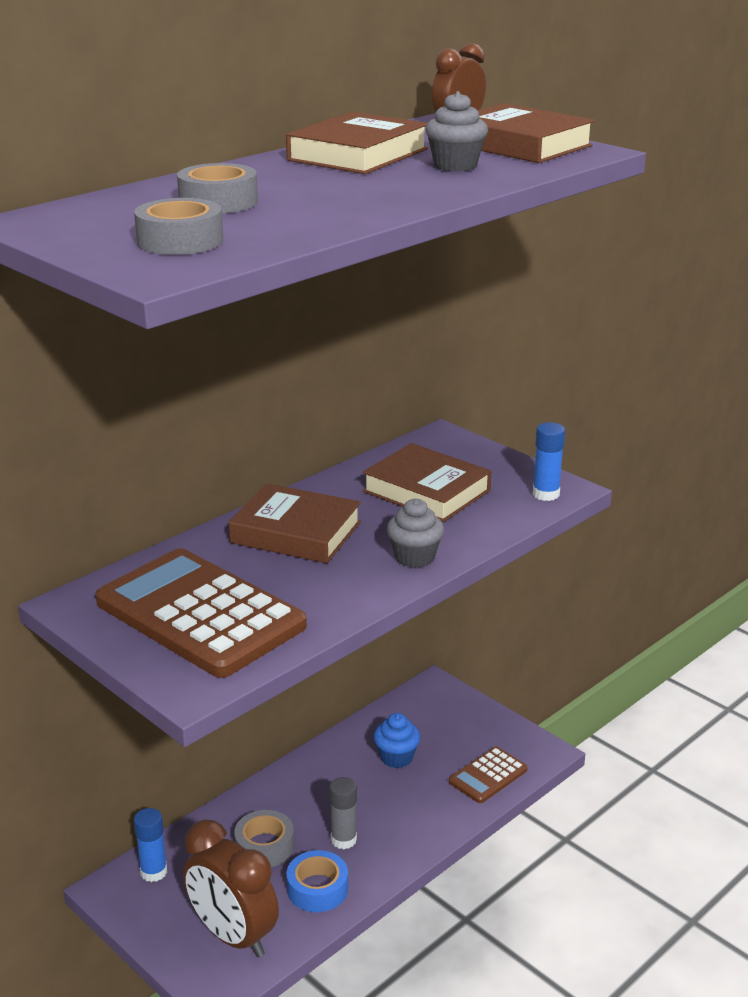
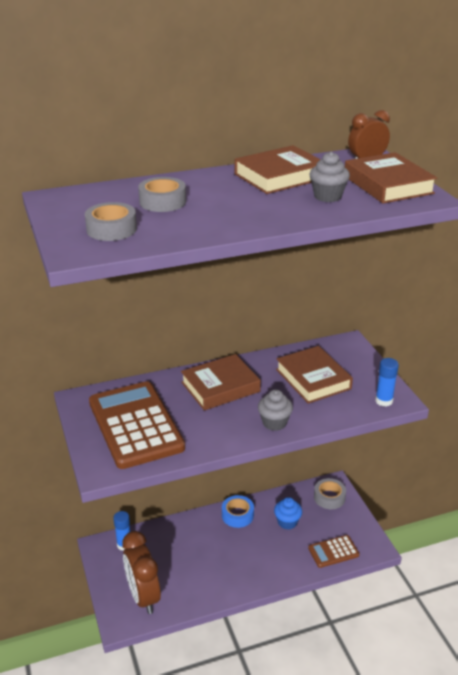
camera: 25 degrees right, 5 degrees up
brown book [229,483,361,563] -> brown book turned 75 degrees counterclockwise [181,354,261,411]
grey tape [234,810,294,867] -> grey tape moved to [314,478,346,509]
blue tape [287,850,348,912] -> blue tape moved to [222,495,254,528]
grey glue stick [329,777,357,849] -> none

